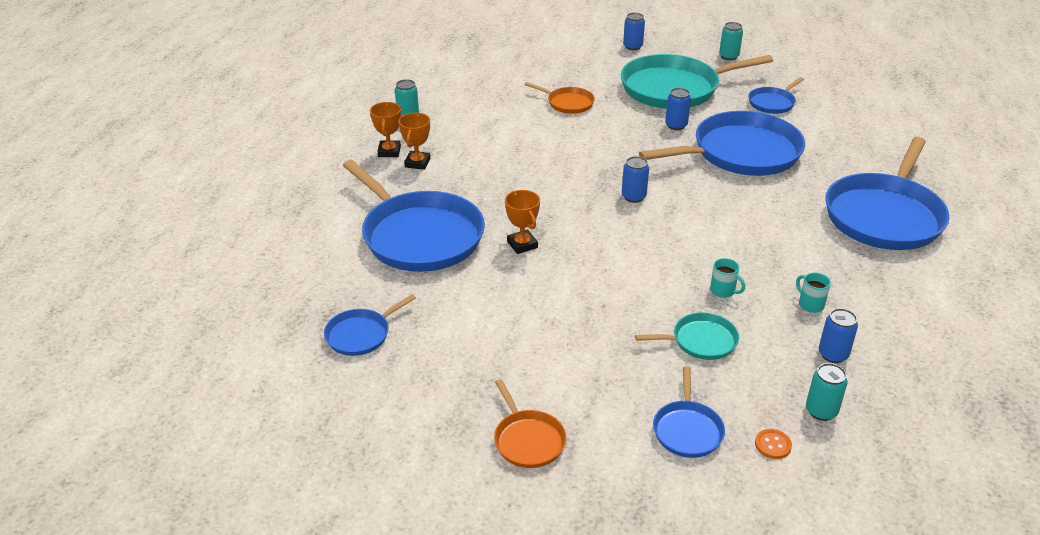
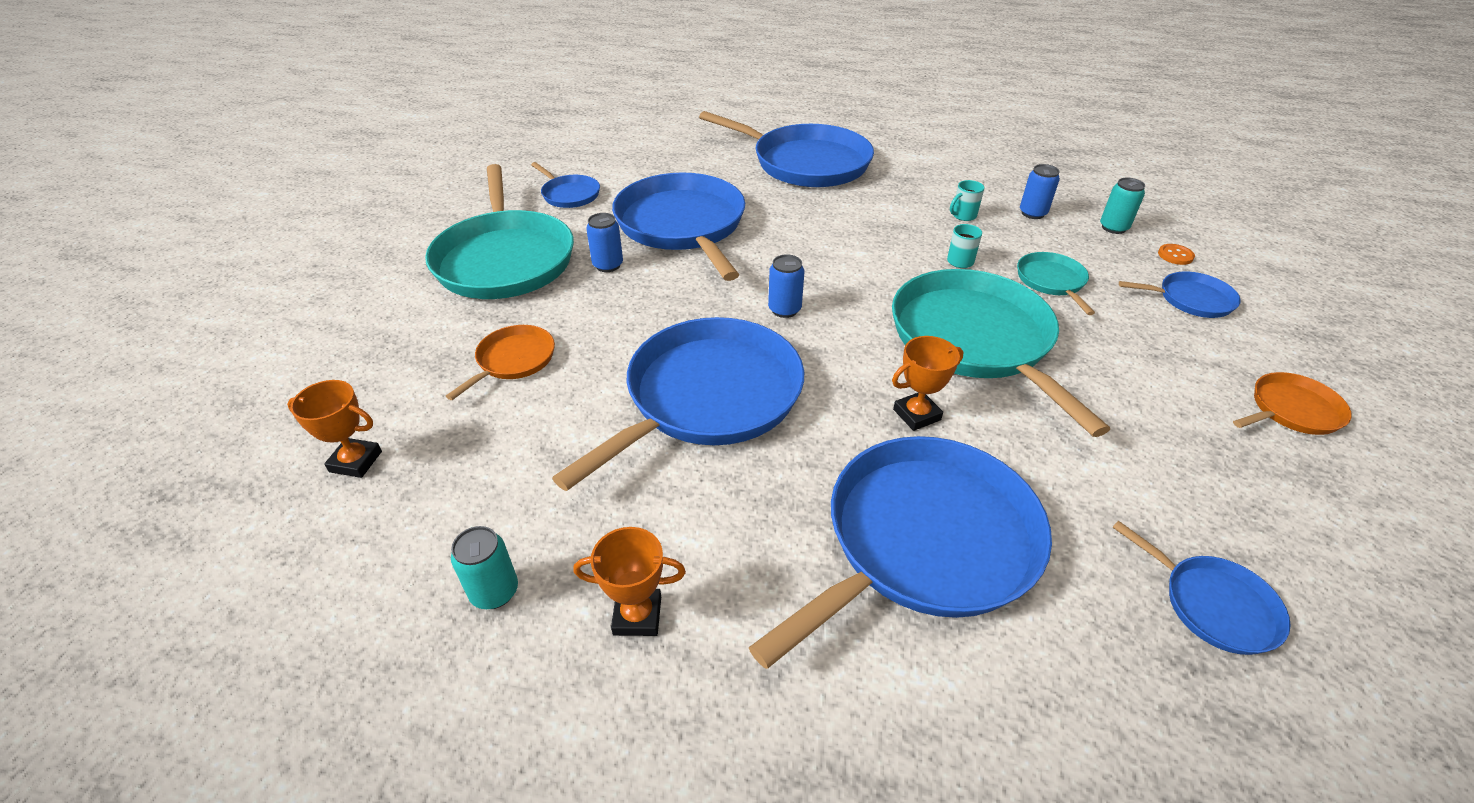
camera: 90 degrees left, 5 degrees up
orange trophy [399,113,430,170] -> orange trophy moved to [287,380,382,478]
blue can [623,13,645,50] -> none
turquoise can [719,22,743,60] -> none
none -> blue pan [552,317,804,491]
none -> turquoise pan [892,269,1110,437]

